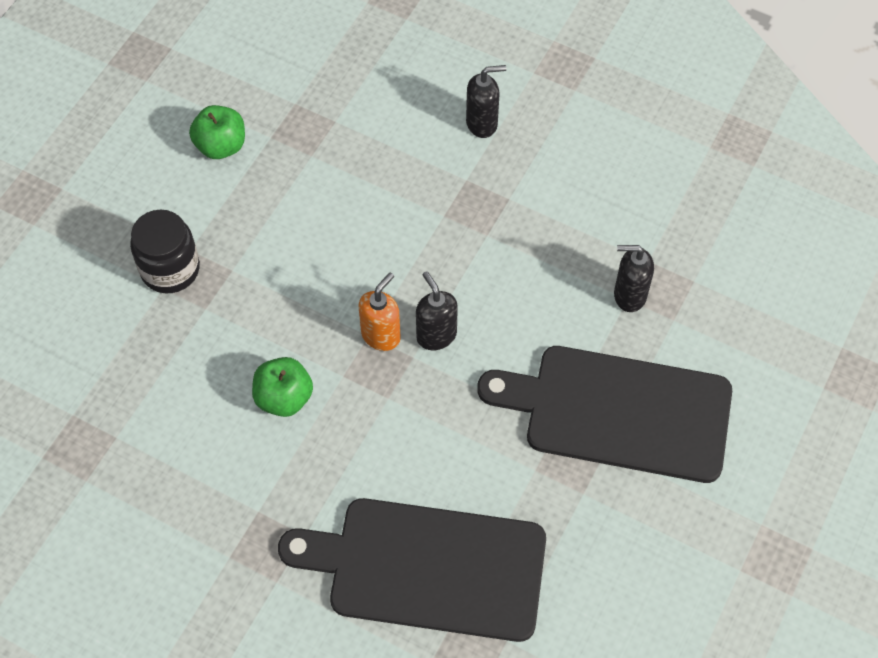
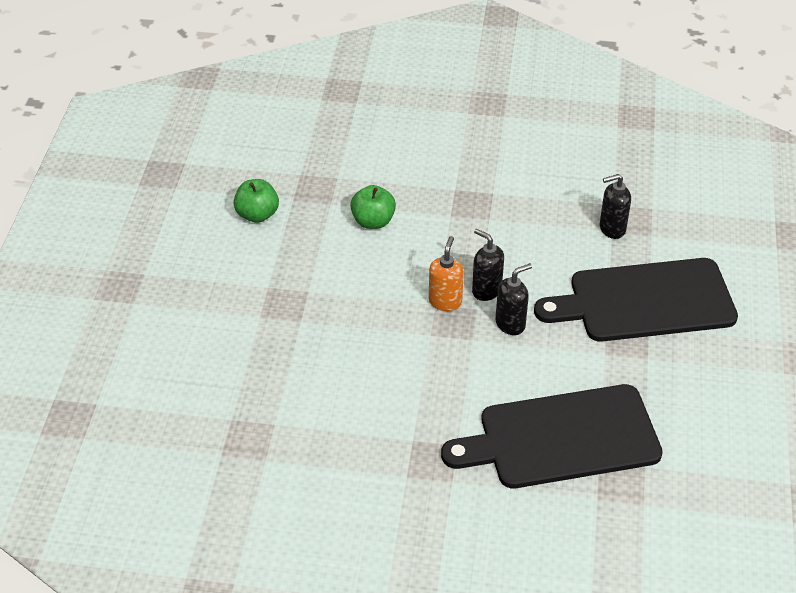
camera: 20 degrees left, 15 degrees down
black jar [130,210,200,293] -> none
green apple [252,357,313,417] -> green apple moved to [350,185,396,229]
black soap dispenser [466,65,506,138] -> black soap dispenser moved to [495,263,532,335]

